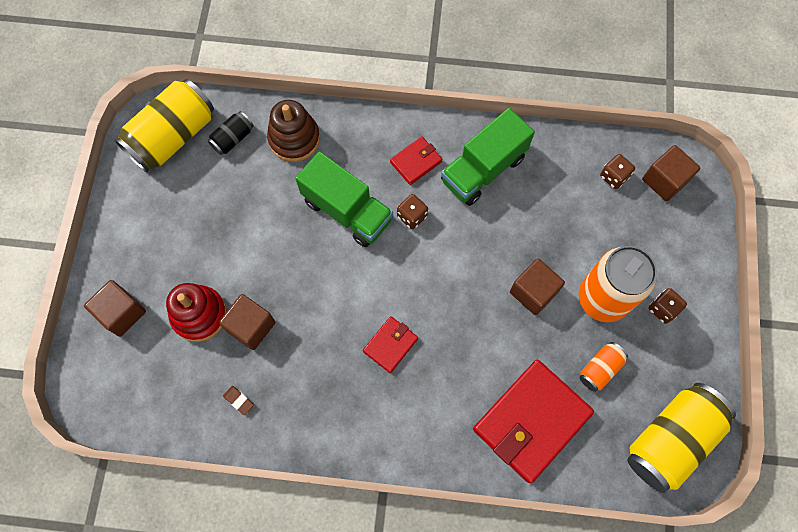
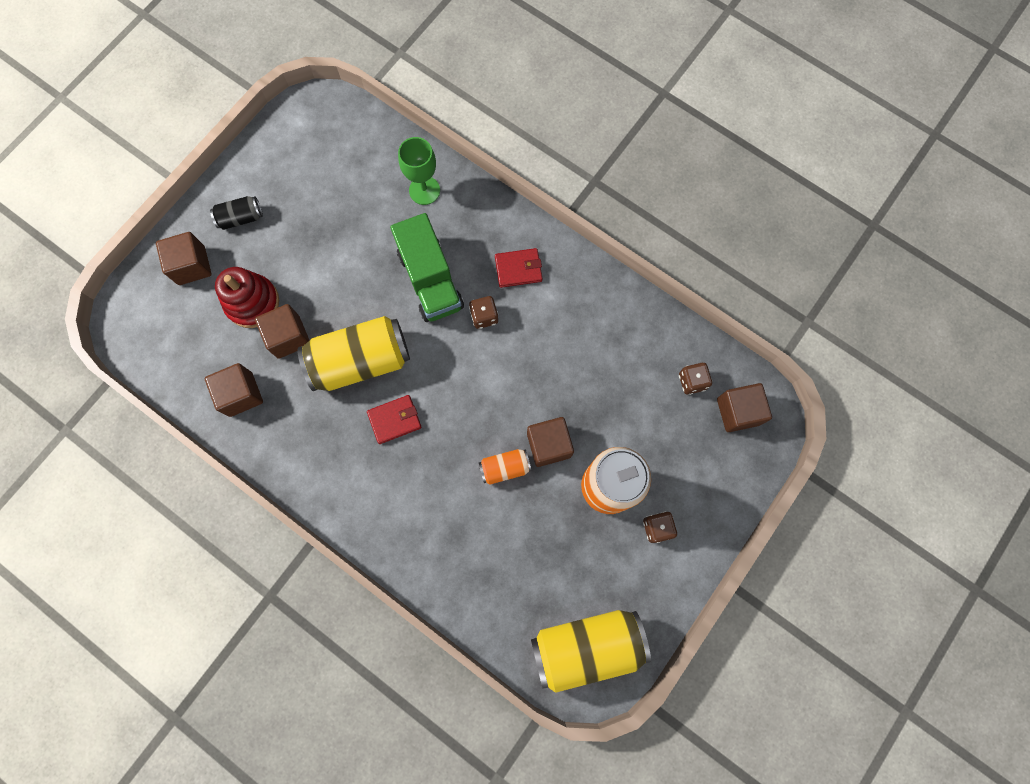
camera: 30 degrees right, 5 degrees up
yellow can [114,79,214,173] -> yellow can moved to [298,316,410,391]
black can [208,111,254,155] -> black can moved to [210,196,263,230]
brown eraser [223,386,254,415] -> brown cube [205,363,263,417]
brown stacking toy [267,100,320,162] -> green goblet [398,137,440,205]
green truck [441,108,535,206] -> none
red wallet [473,360,594,483] -> none
orange can [579,342,628,392] -> orange can moved to [479,449,531,485]

